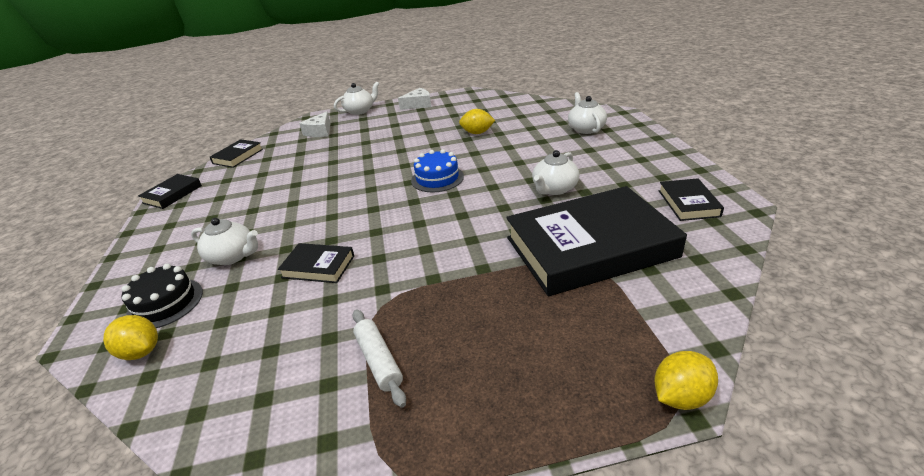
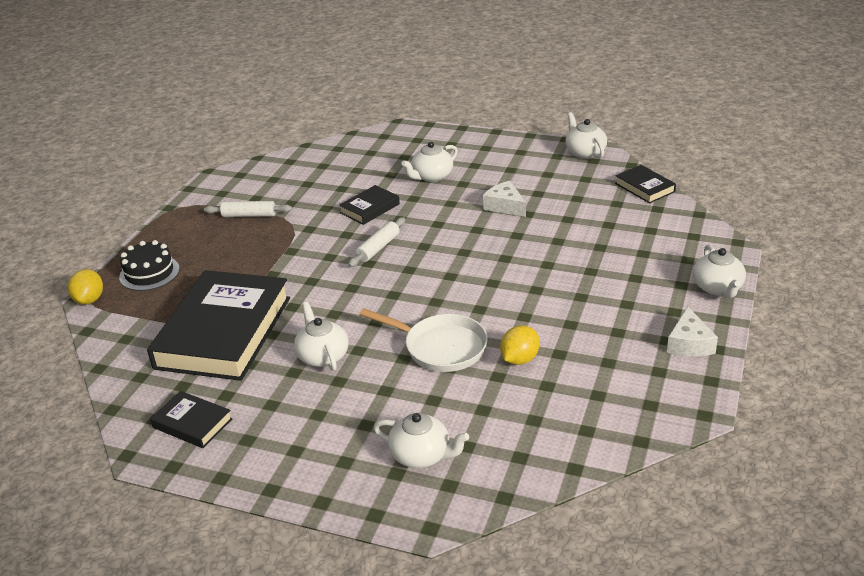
camera: 120 degrees right, 0 degrees up
yellow lemon [103,315,158,360] -> none
black cake [122,264,203,328] -> black cake moved to [119,240,180,291]
black book [138,174,202,209] -> white teapot [565,112,607,159]
white cheese [299,111,331,137] -> white cheese moved to [483,181,526,217]
blue cake [411,149,464,192] -> none
none -> white rolling pin [348,217,406,267]
none -> white pan [359,308,488,372]

